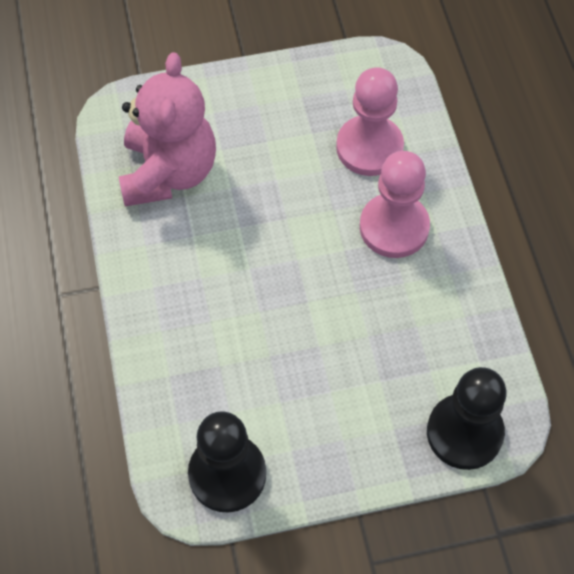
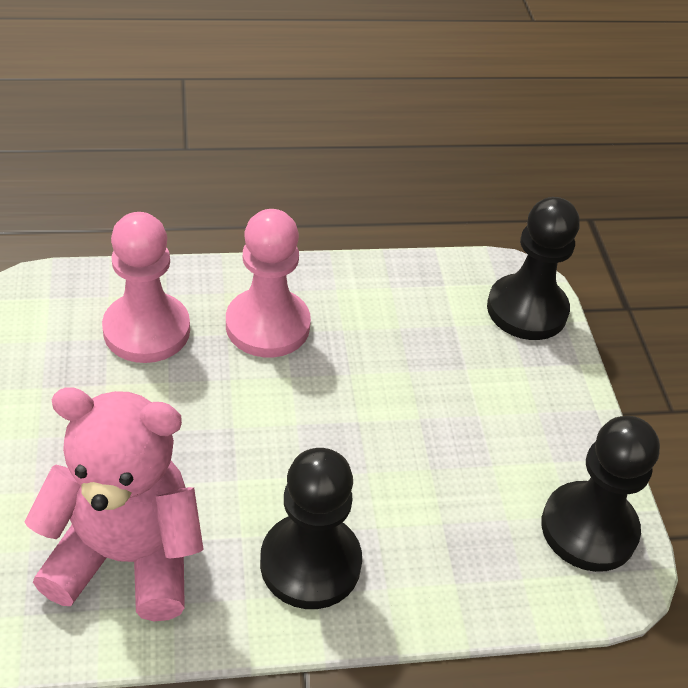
camera: 90 degrees left, 15 degrees down
none -> black pawn [260,448,362,609]

